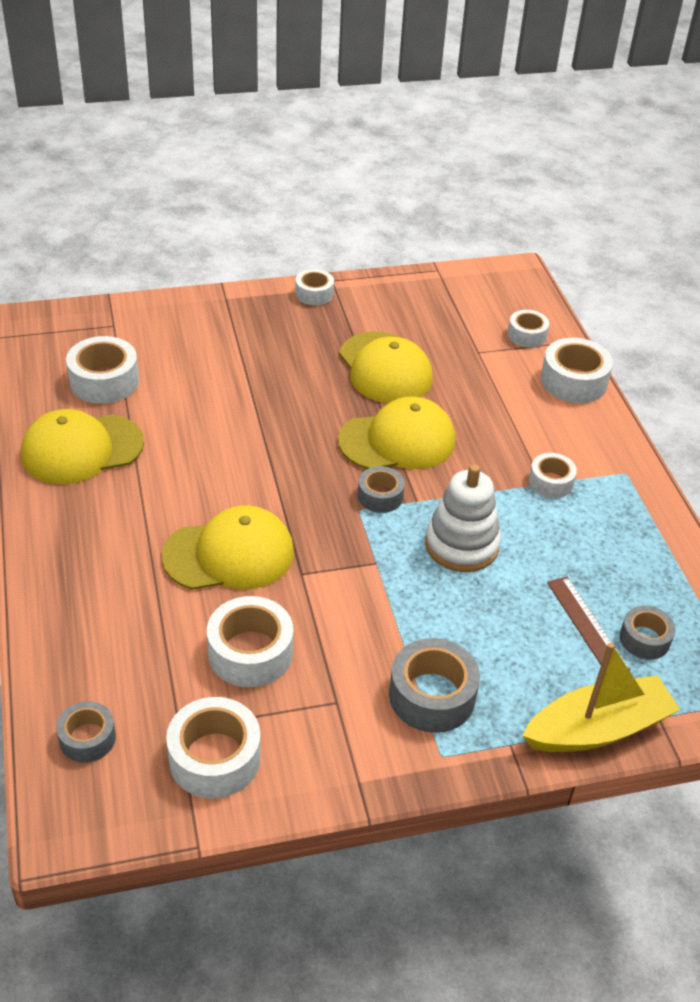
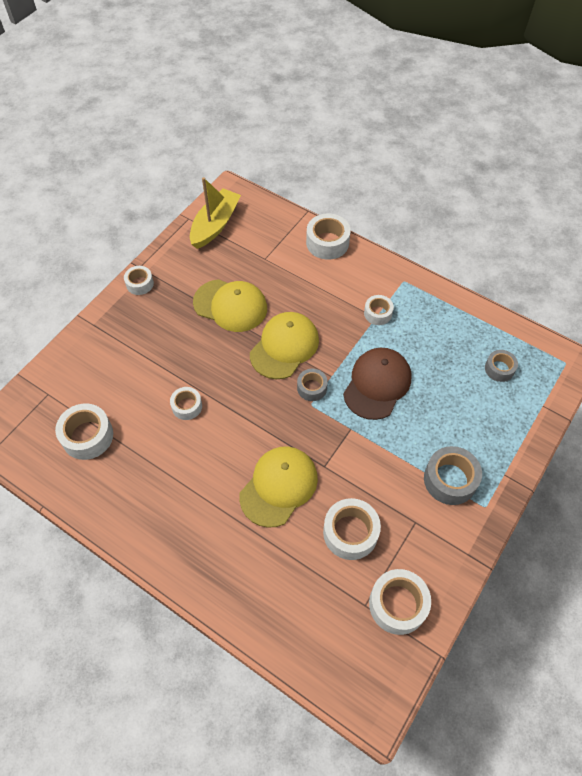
camera: 40 degrees left, 15 degrees up
yellow cap [21,409,144,484] -> none
grey tape [56,701,116,763] -> none
white stacking toy [425,464,501,572] -> brown cap [343,348,411,420]
white tape [508,310,549,348] -> white tape moved to [170,387,202,420]
yellow boat [522,643,680,752] -> yellow boat moved to [190,177,241,249]
brown ruler [547,576,630,671] -> none

